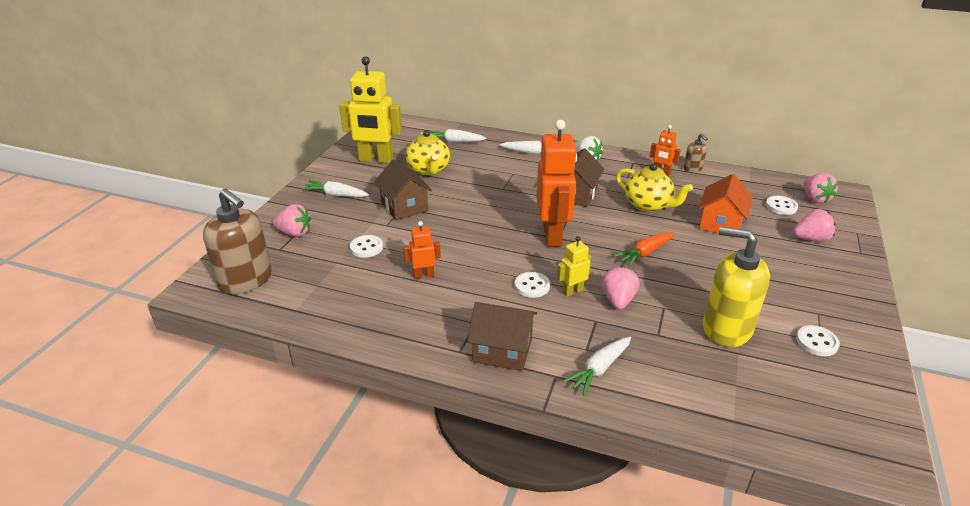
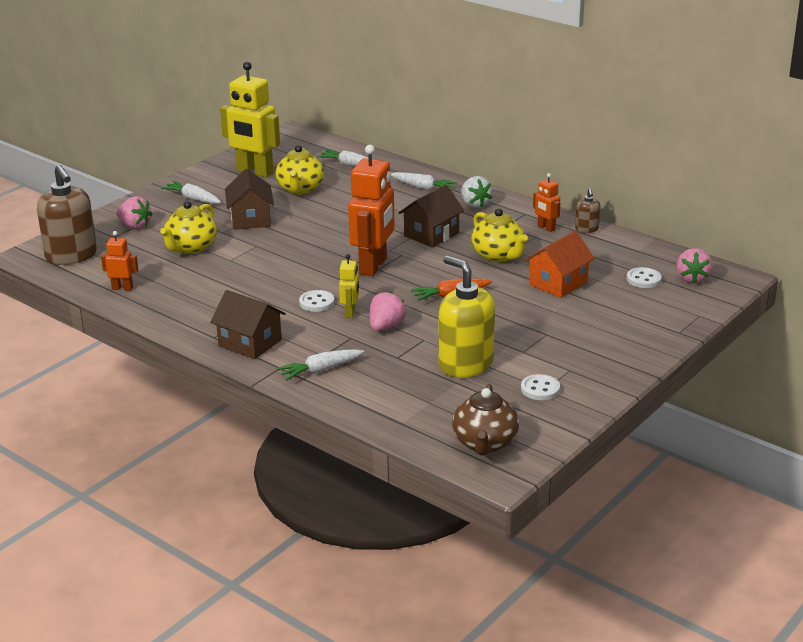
camera: 20 degrees right, 5 degrees down
white button [350,235,383,258] -> yellow teapot [160,201,217,254]
orange robot [403,221,441,279] -> orange robot moved to [101,231,138,291]
yellow robot [557,236,592,297] -> yellow robot turned 105 degrees clockwise [339,254,359,318]
pink strawberry [793,209,836,242] -> none
none -> brown teapot [452,384,519,456]

